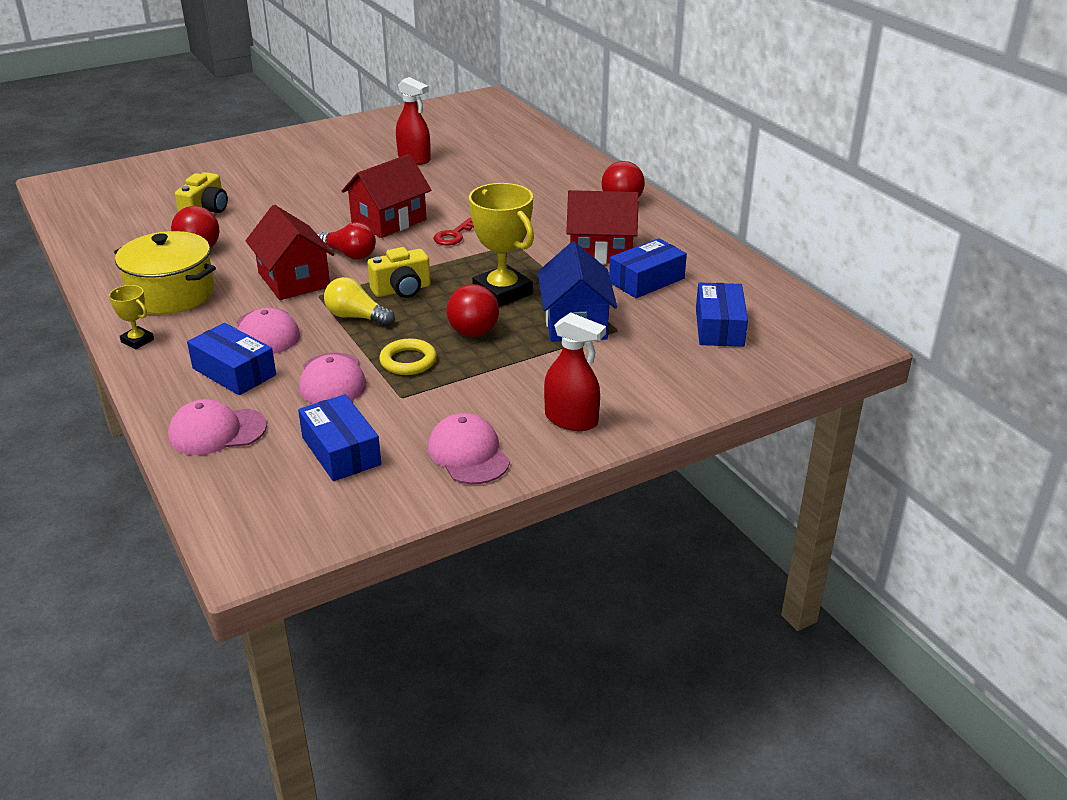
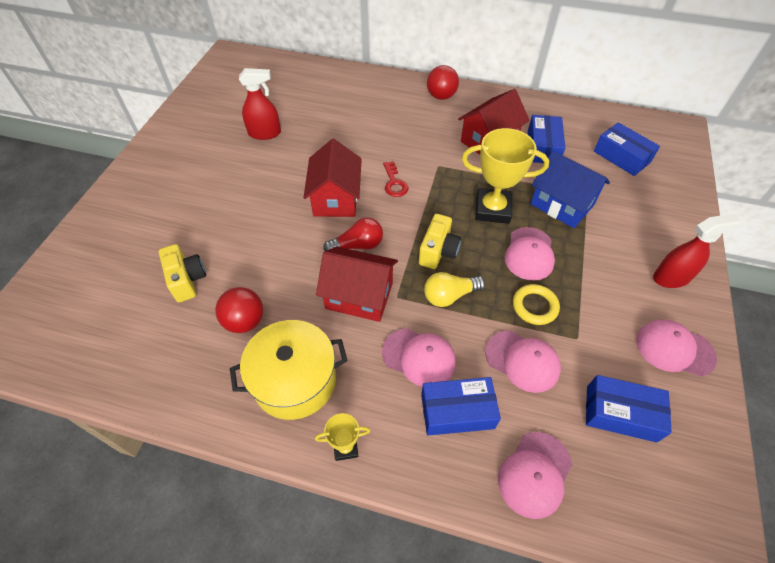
camera: 45 degrees left, 20 degrees up
red ball [447,284,499,337] -> pink cap [505,227,555,281]

